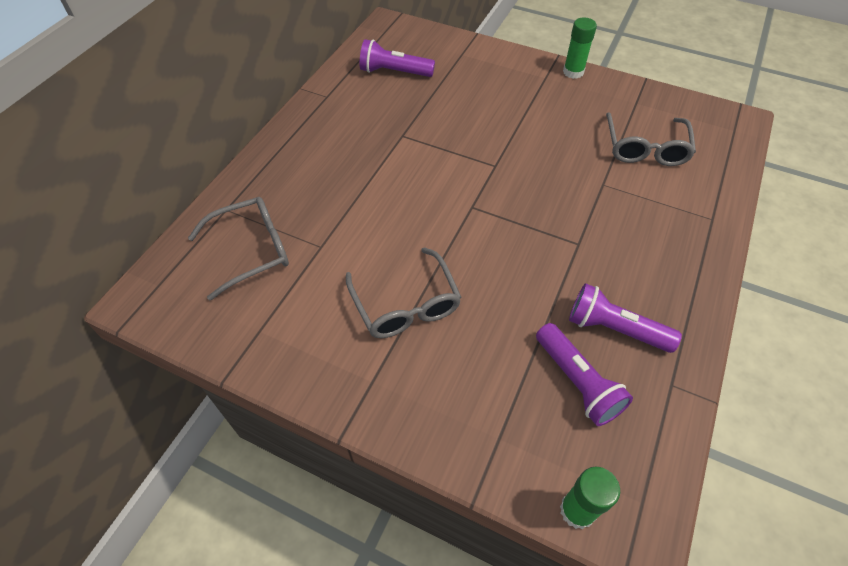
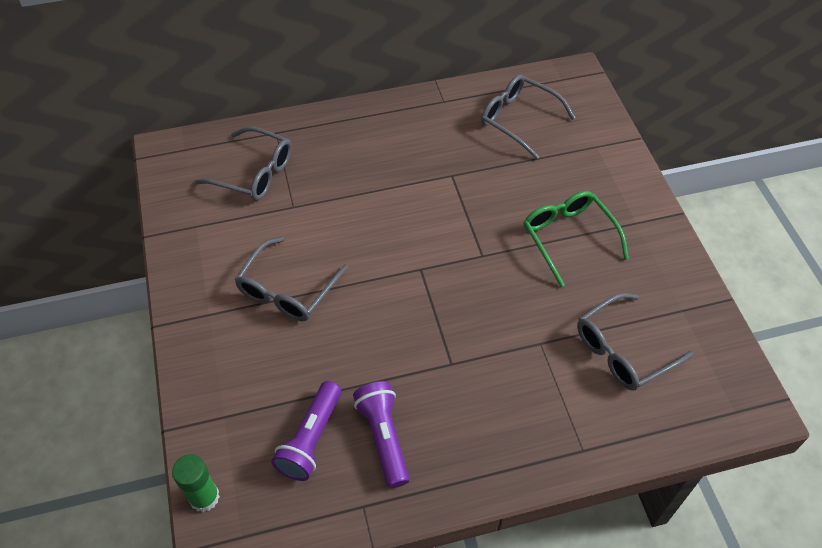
camera: 50 degrees right, 0 degrees up
purple flashlight [360,39,435,77] -> grey glasses [481,74,576,159]
green glue stick [563,17,597,79] -> none
none -> green glasses [523,191,629,287]

